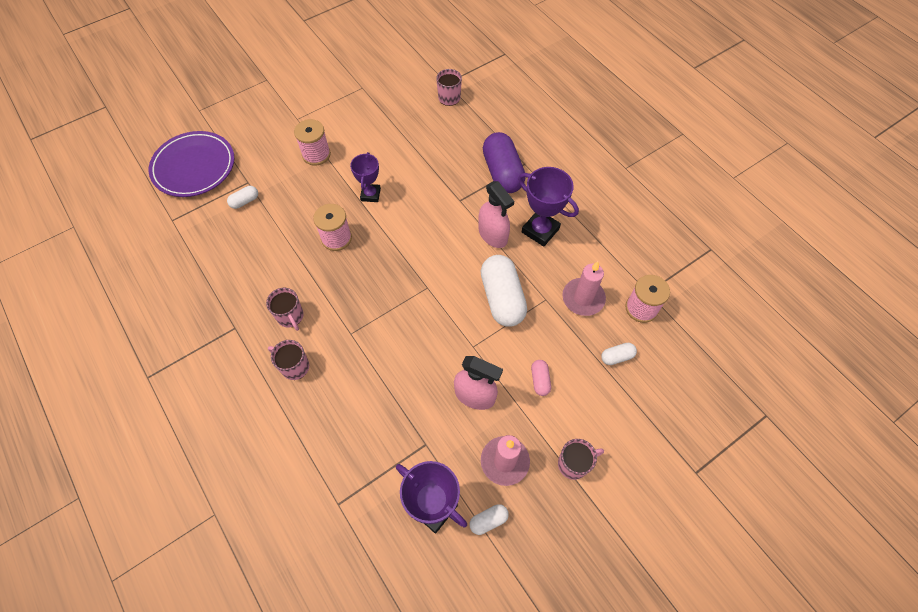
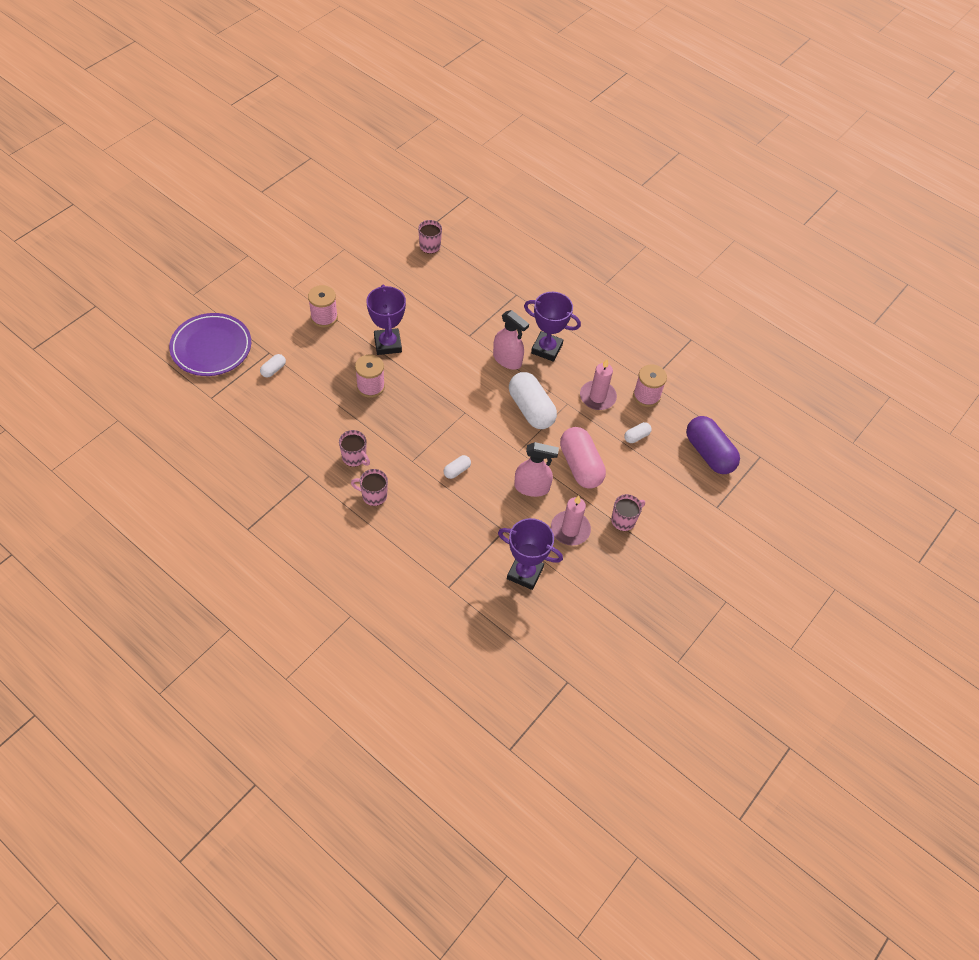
camera: 20 degrees left, 5 degrees down
purple trophy [350,152,381,202] -> purple trophy [366,284,406,355], size x1.53
white capsule [470,504,509,535] -> white capsule moved to [444,455,471,479]
purple capsule [483,132,526,193] -> purple capsule moved to [686,416,740,474]
pink capsule [531,360,551,396] -> pink capsule [560,427,606,489], size x2.20

